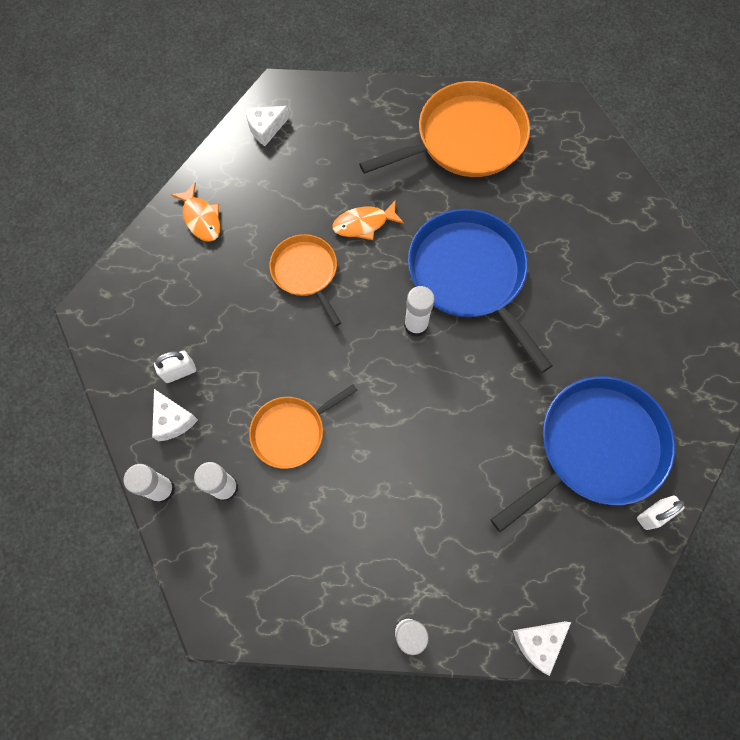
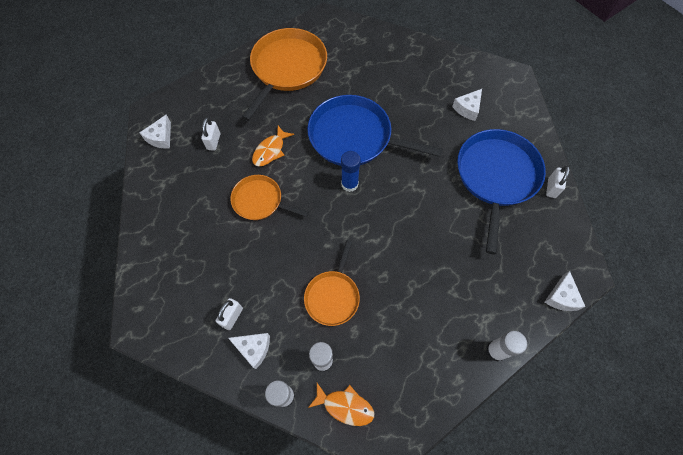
camera: 40 degrees left, 5 degrees down
orange fish [171,182,220,242] -> orange fish moved to [308,383,374,426]
white glue stick [404,286,435,337] -> blue glue stick [341,151,361,192]
none -> white padlock [201,117,220,151]
none -> white cheese [452,89,482,121]

